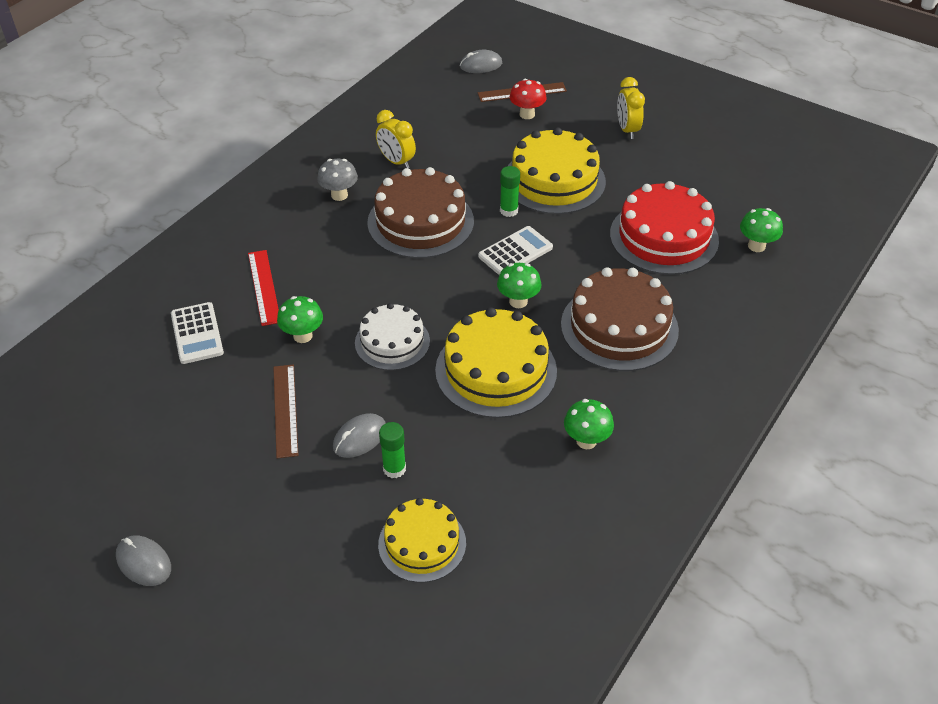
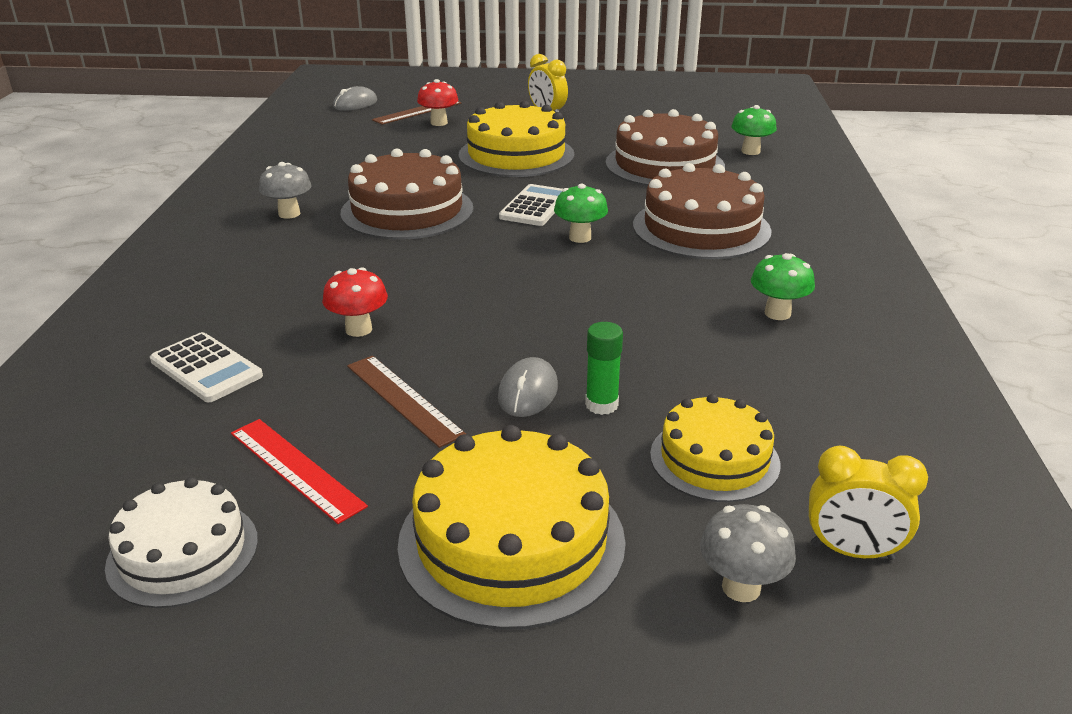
camera: 30 degrees left, 15 degrees down
grey mouse [116,536,171,586] -> none
red ruler [248,250,279,326] -> red ruler moved to [231,419,368,524]
green mushroom [277,296,323,343] -> red mushroom [322,268,388,337]
white cake [355,303,430,370] -> white cake moved to [105,477,258,608]
yellow clock [376,110,416,169] -> yellow clock moved to [809,446,928,560]
yellow cake [435,307,557,418] -> yellow cake moved to [398,425,626,630]
green glue stick [500,166,520,217] -> none
red cake [610,181,719,275] -> brown cake [605,109,725,186]
none -> grey mushroom [700,504,796,602]

